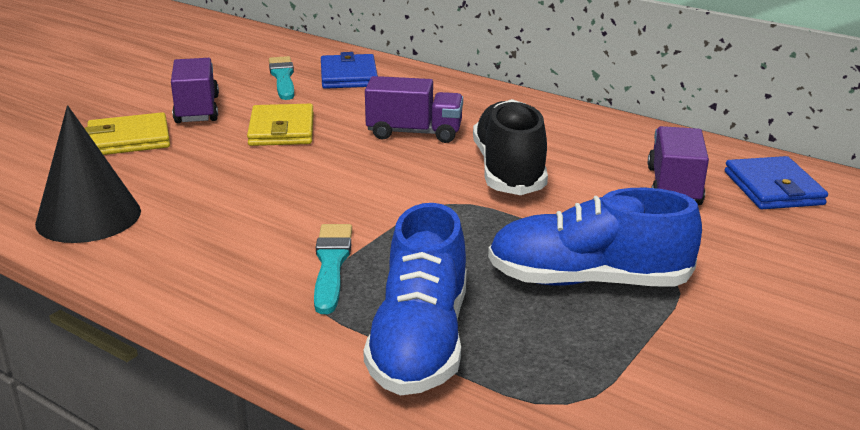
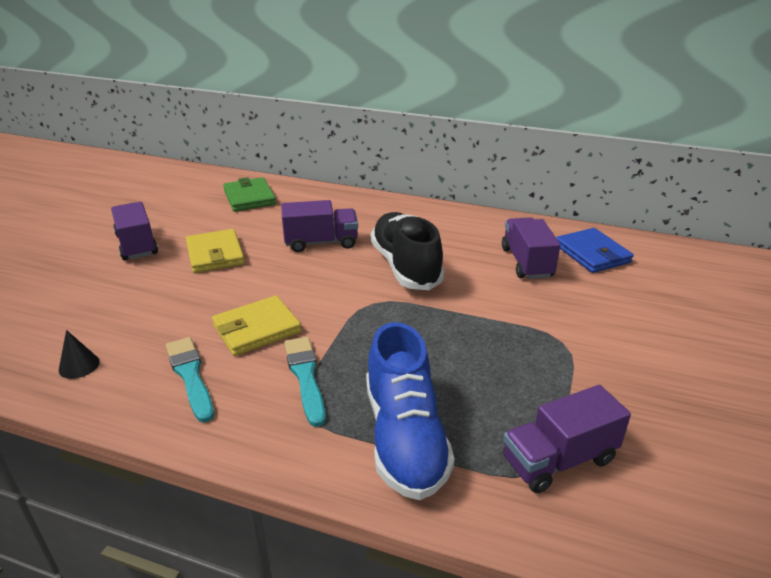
camera: 15 degrees left, 5 degrees up
black cone [35,105,141,243] -> black cone [59,330,100,379], size x0.44
yellow wallet [84,112,170,155] -> yellow wallet moved to [212,296,301,356]
turquoise brush [269,56,294,100] -> turquoise brush moved to [166,337,214,423]
blue wallet [321,52,378,89] -> green wallet [223,177,276,212]
blue shoe [488,188,702,287] -> none
none -> purple truck [503,385,631,493]

